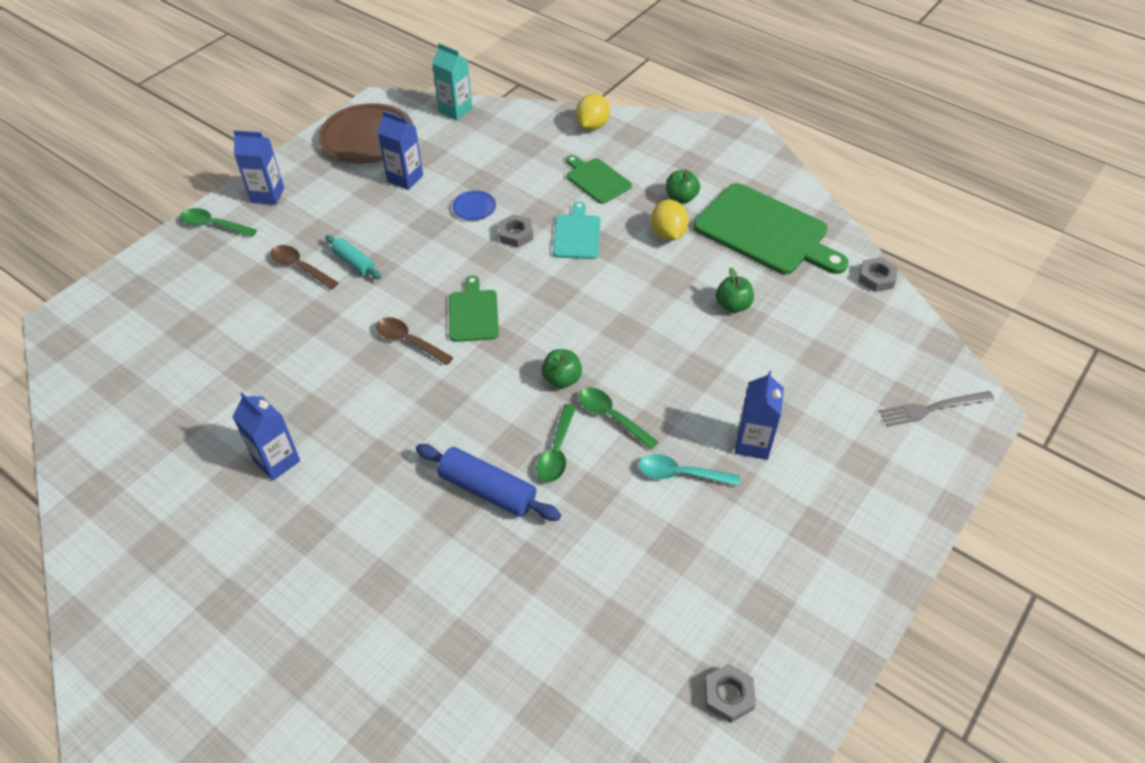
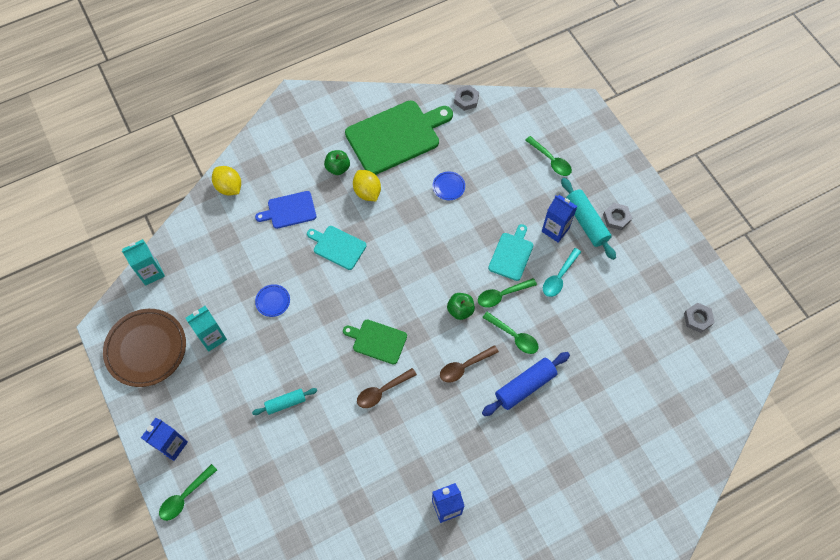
camera: 65 degrees left, 15 degrees up
brown spoon [270,245,338,290] -> brown spoon moved to [440,345,499,383]
blue carton [378,111,423,190] -> turquoise carton [186,306,227,352]
grey nut [498,214,533,248] -> grey nut moved to [603,203,632,230]
green cutting board [566,155,632,204] -> blue cutting board [255,191,316,229]
yellow lemon [651,200,689,241] -> yellow lemon turned 45 degrees clockwise [353,170,381,201]
green apple [716,267,754,313] -> blue plate [433,171,465,200]
grey fork [879,391,995,427] -> none
none -> turquoise cutting board [488,224,533,281]
none -> green spoon [525,136,572,176]
none -> turquoise rolling pin [561,178,616,260]

